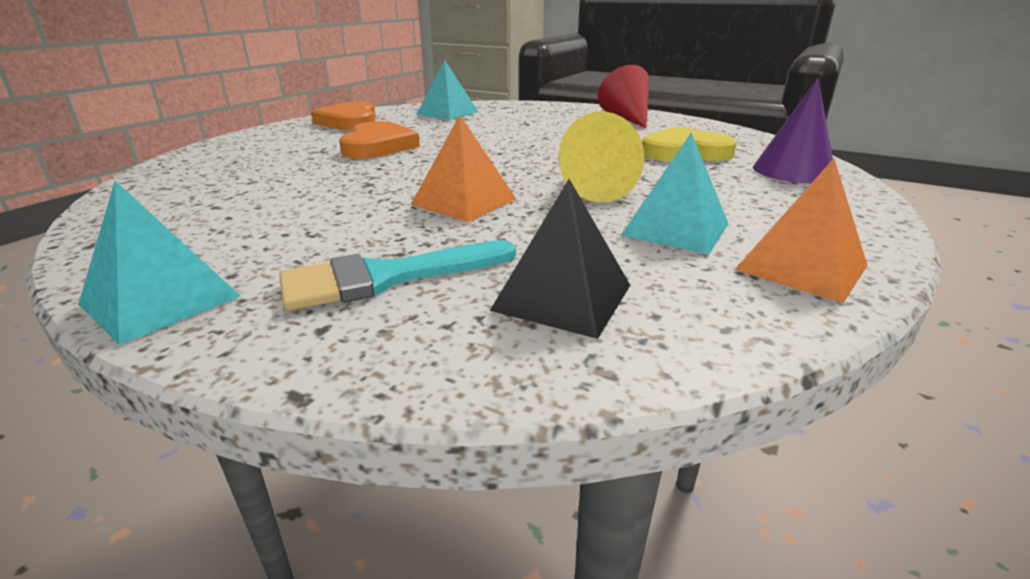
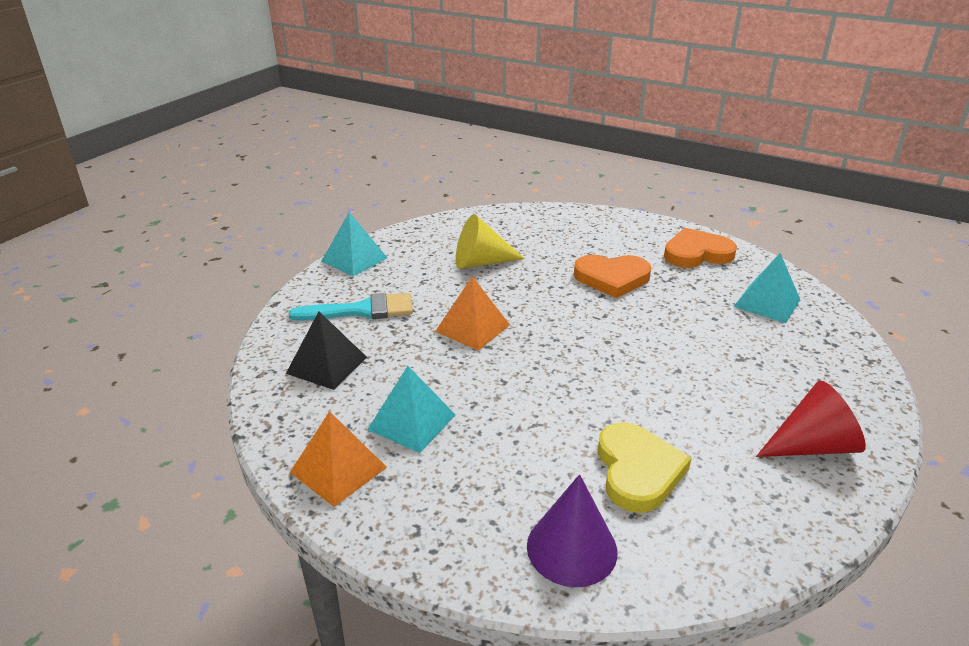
camera: 90 degrees right, 5 degrees up
turquoise brush [279,240,516,311] -> turquoise brush turned 105 degrees clockwise [289,293,413,321]
yellow cone [558,111,644,203] -> yellow cone moved to [456,214,525,269]

